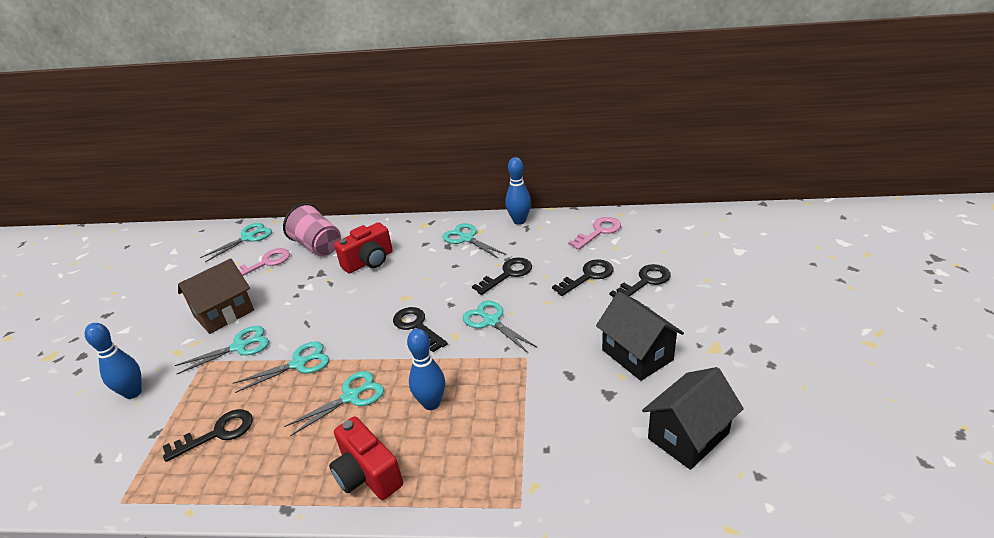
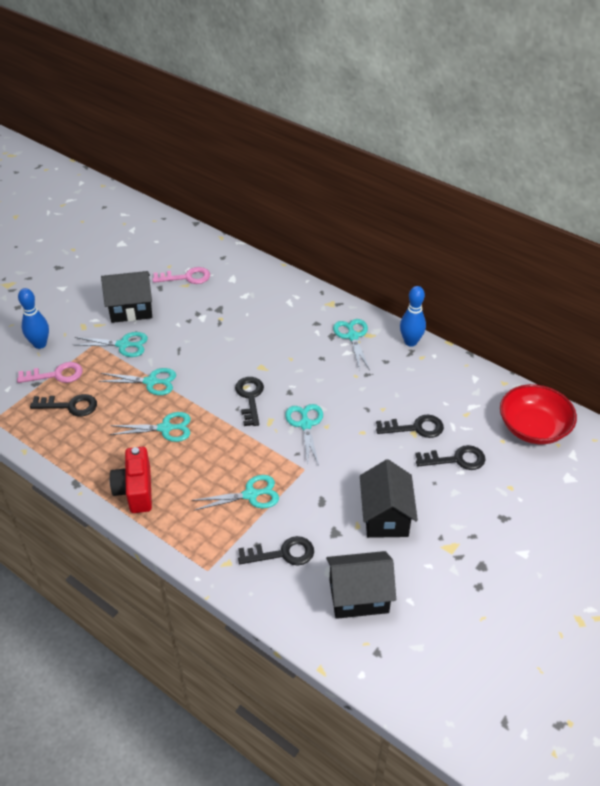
camera: 30 degrees right, 10 degrees up
brown house [178,258,254,334] -> black house [101,271,152,323]
turquoise scissors [200,223,272,262] -> turquoise scissors moved to [191,475,279,511]
pink cup [283,203,341,256] -> none
red camera [334,222,393,273] -> none
blue bowling pin [407,329,445,410] -> none
black key [472,258,532,295] -> black key moved to [238,536,314,566]
pink key [568,217,621,250] -> pink key moved to [17,362,83,383]
none -> red bowl [500,384,577,444]

